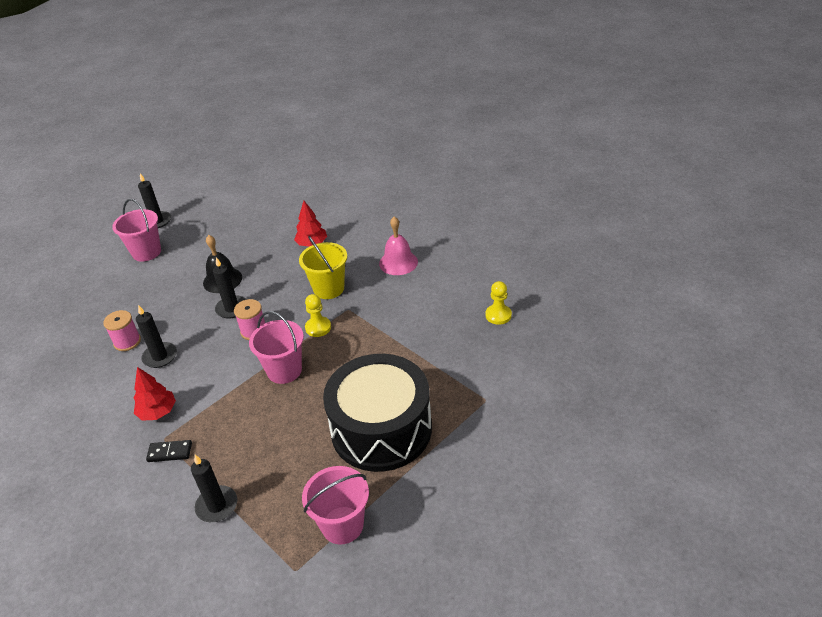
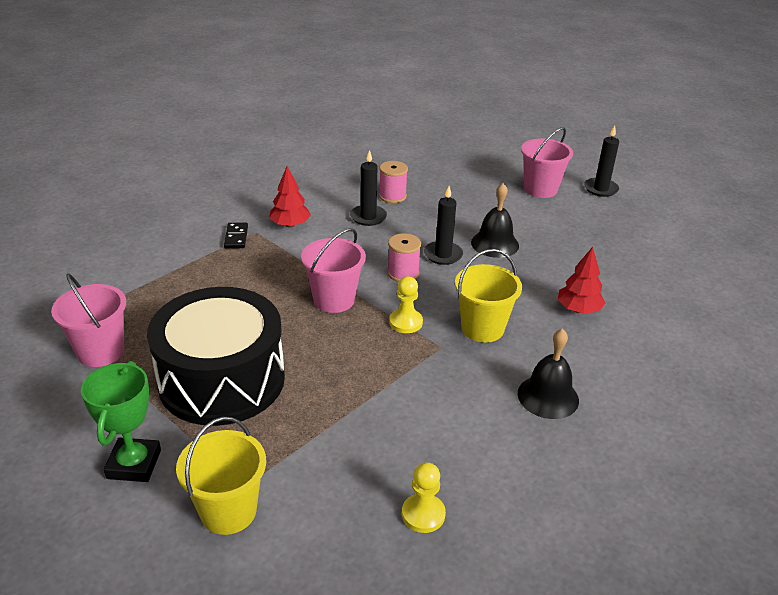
camera: 85 degrees right, 5 degrees down
black candle [191,455,237,522] -> none
pink bell [379,217,418,275] -> black bell [518,328,579,419]
none -> green trophy [81,361,161,482]
none -> yellow bucket [176,417,266,535]

